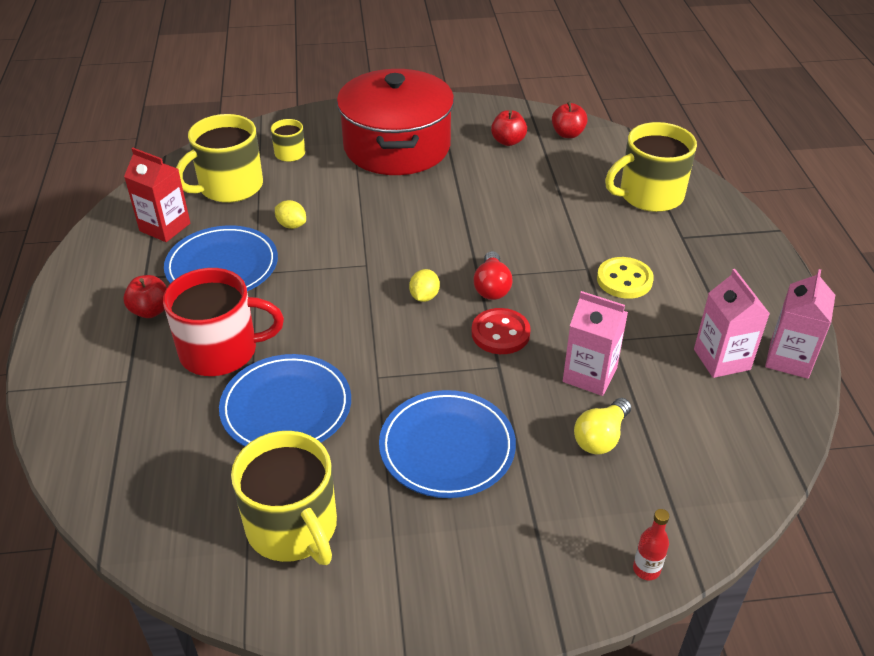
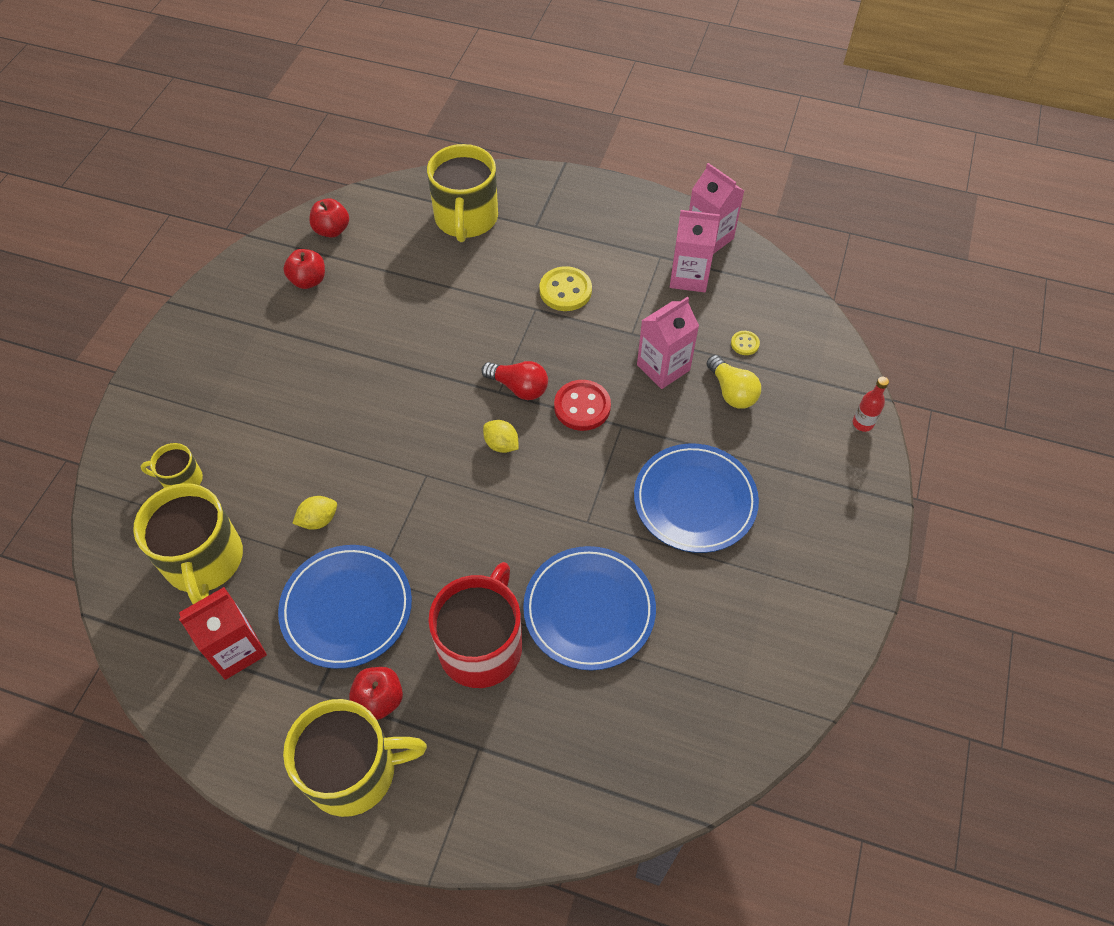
camera: 65 degrees left, 15 degrees up
yellow mug [231,431,337,565] -> yellow mug moved to [283,699,427,817]
red pot [337,69,454,175] -> none
none -> yellow button [731,331,760,355]

